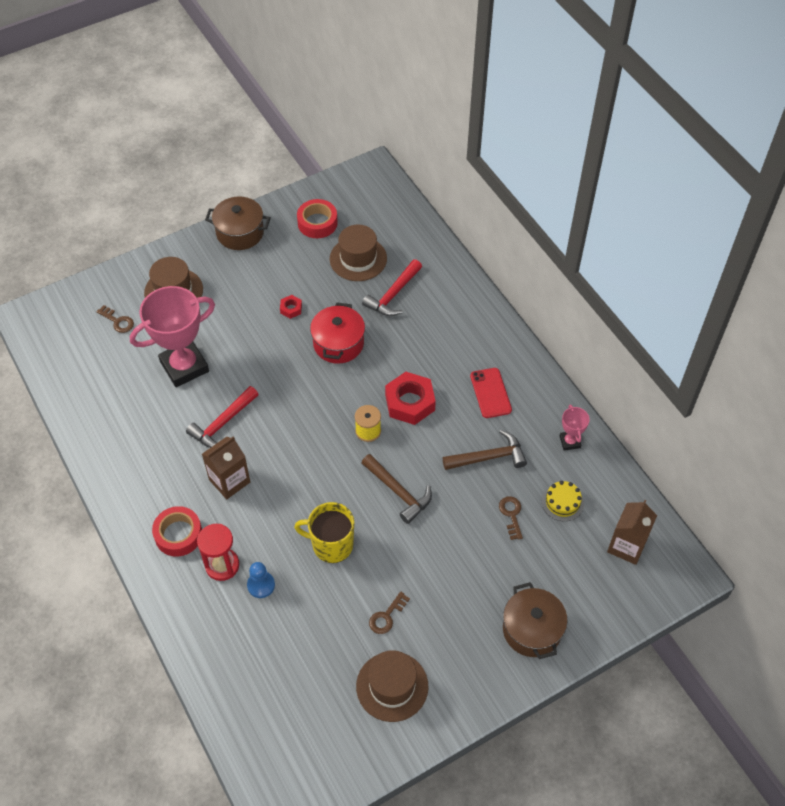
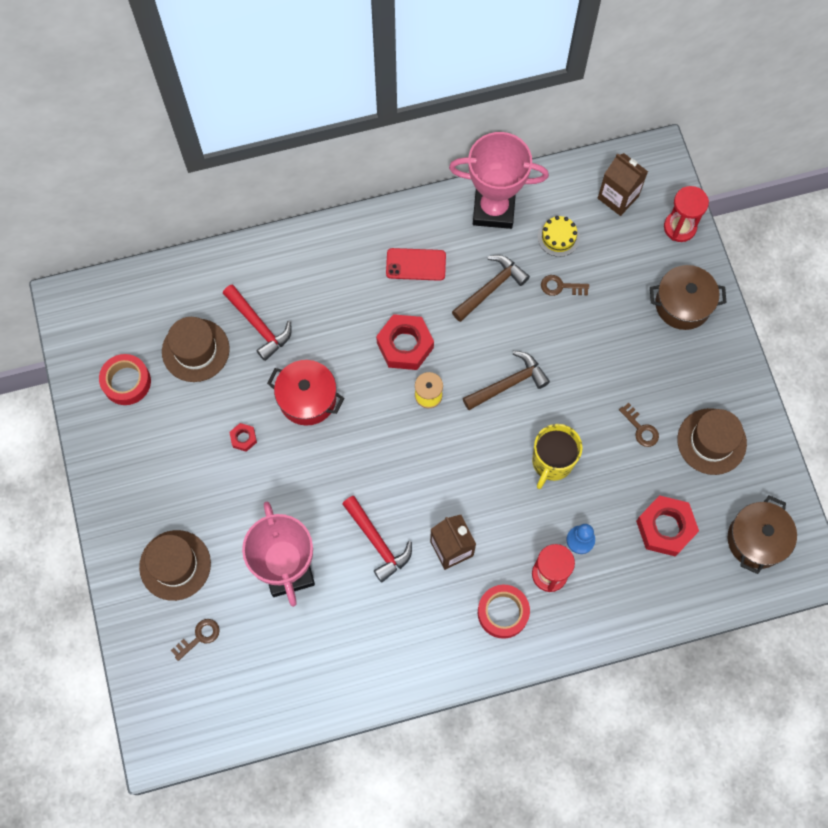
camera: 75 degrees left, 15 degrees up
brown pot [205,196,271,250] -> brown pot moved to [728,495,797,574]
brown hammer [443,430,527,470] -> brown hammer turned 45 degrees clockwise [452,255,530,322]
pink trophy [560,405,590,451] -> pink trophy [449,132,549,229], size x2.20
none -> red nut [636,495,699,556]
none -> red hourglass [664,186,709,242]

